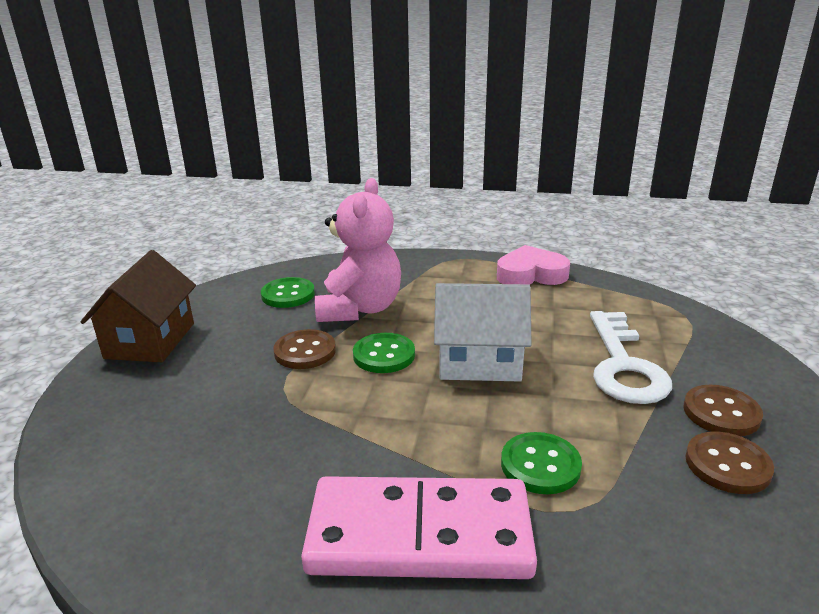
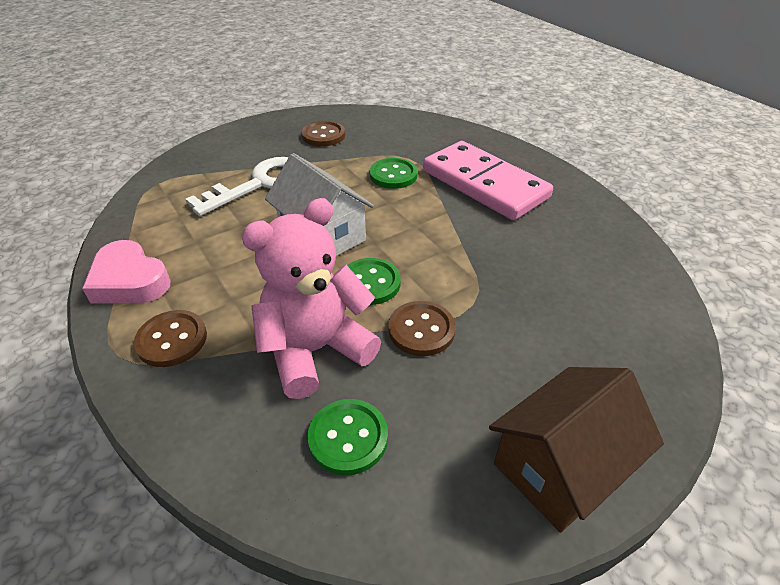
camera: 135 degrees left, 15 degrees up
brown button [684,385,763,436] -> brown button moved to [134,310,207,367]

